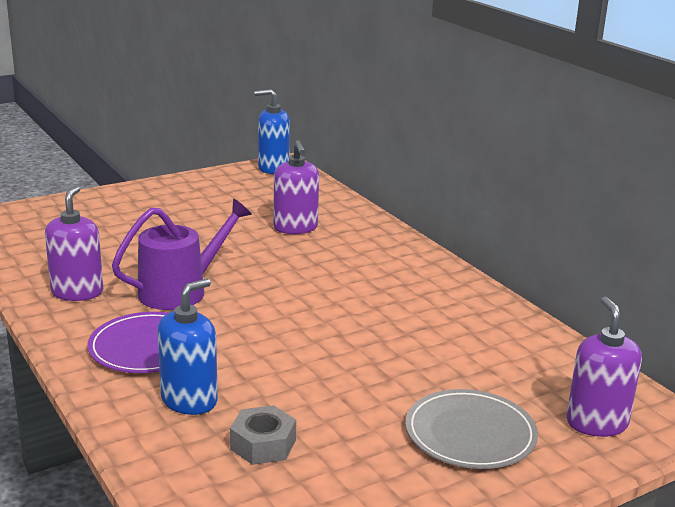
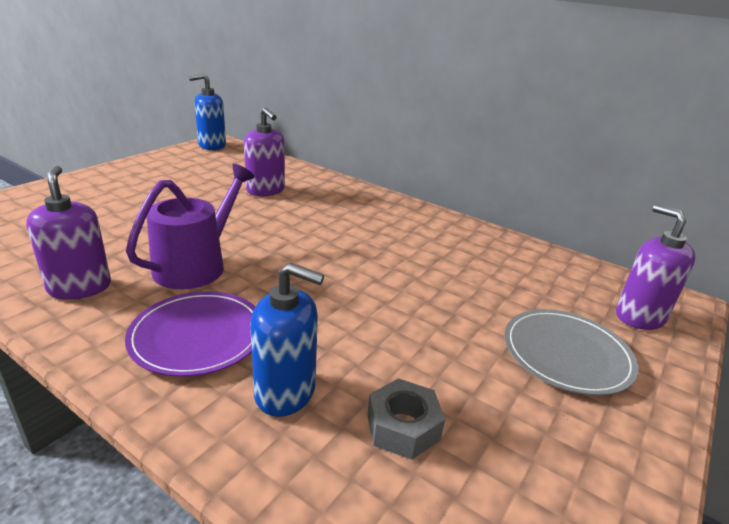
camera: 25 degrees left, 5 degrees up
blue soap dispenser [157,278,218,415] -> blue soap dispenser turned 90 degrees clockwise [250,263,324,417]

